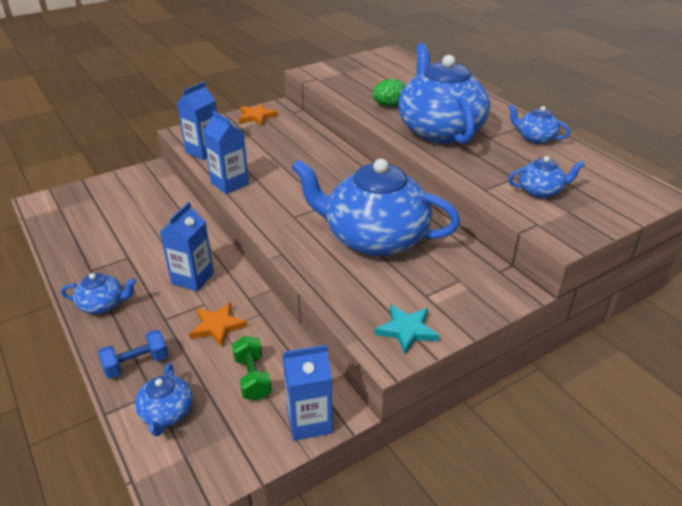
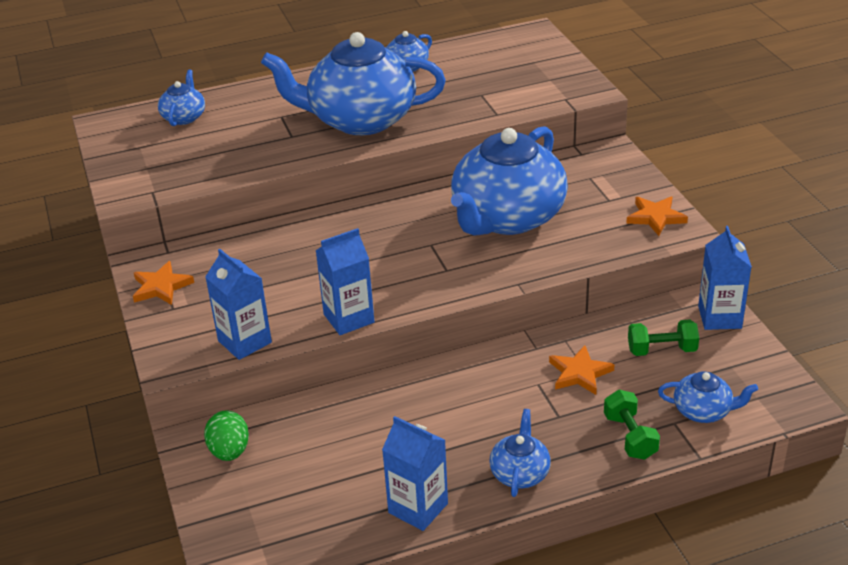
camera: 75 degrees left, 0 degrees up
blue dumbbell [98,330,168,379] -> green dumbbell [604,390,660,460]
blue carton [160,202,214,292] -> blue carton moved to [382,416,448,531]
green egg [372,79,405,107] -> green egg moved to [204,410,249,461]
turquoise star [375,305,439,354] -> orange star [626,196,688,236]
blue teapot [508,156,585,198] -> blue teapot moved to [158,70,205,126]

